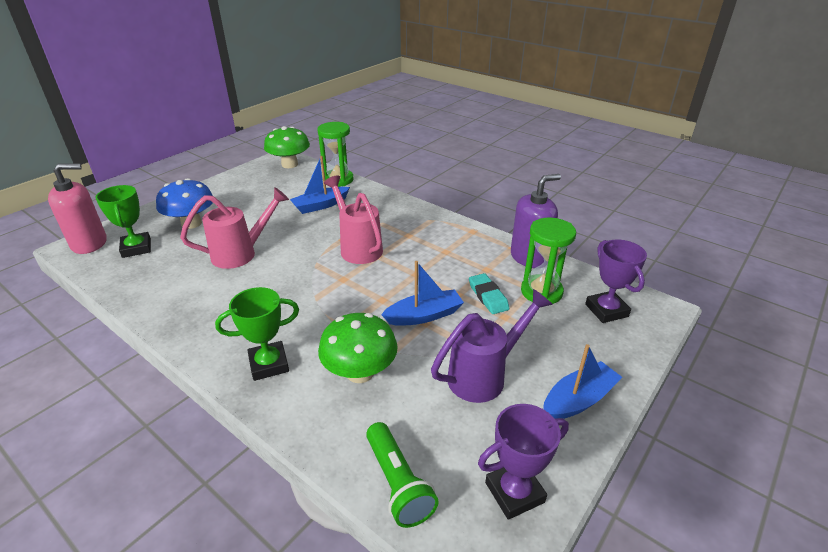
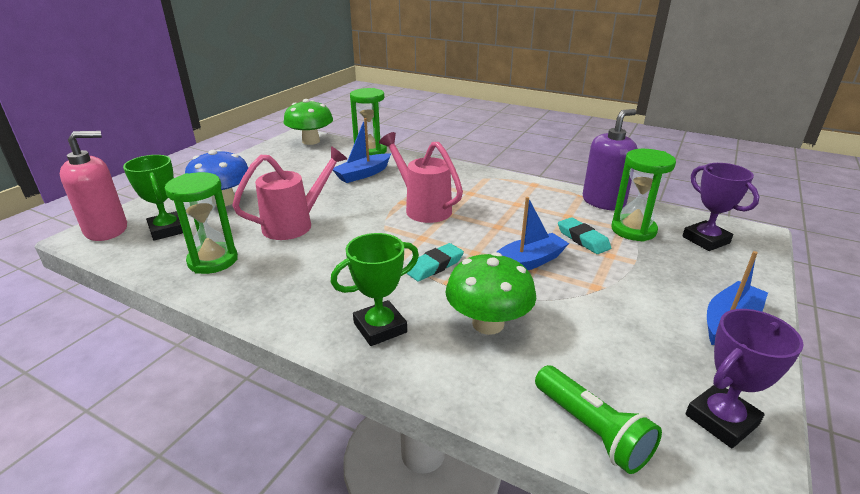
camera: 10 degrees left, 5 degrees down
purple watering can [431,289,553,403] -> none
none -> green hourglass [165,172,238,274]
none -> turquoise eraser [406,243,464,282]

